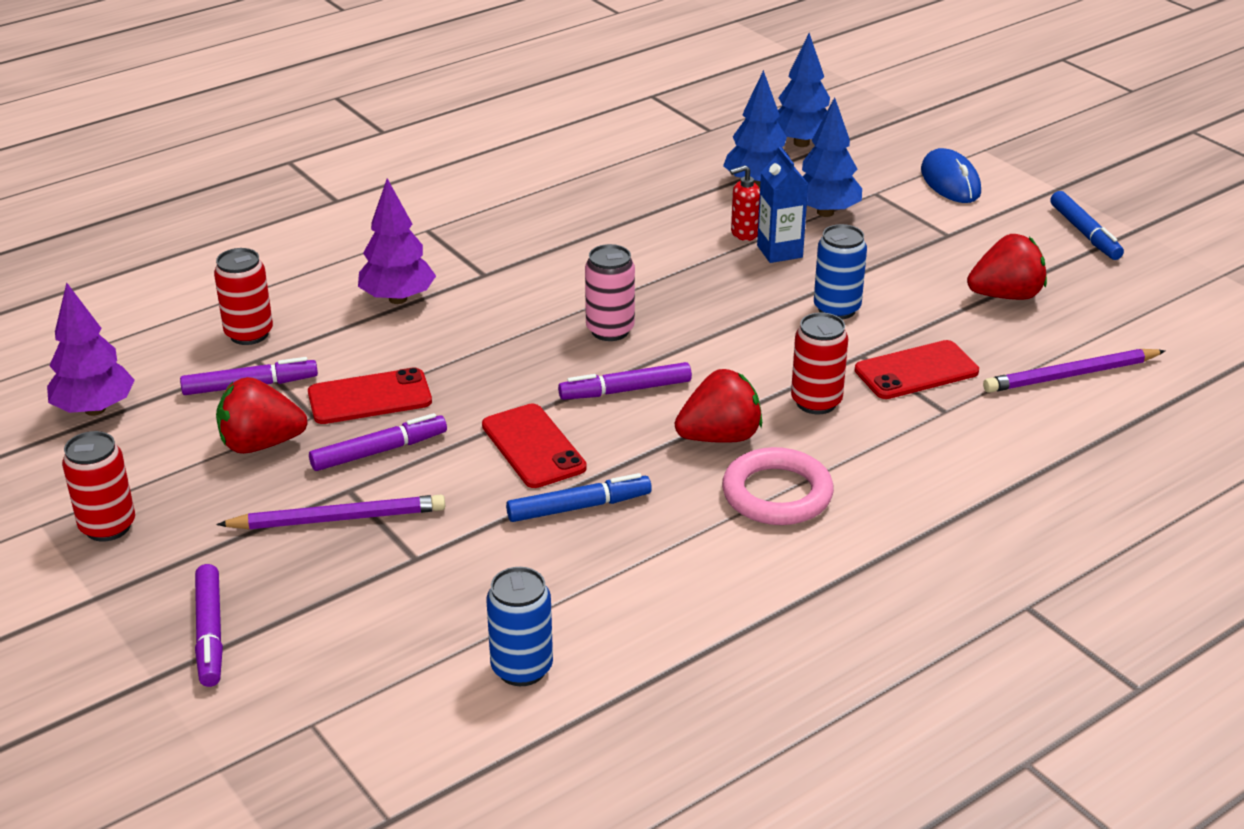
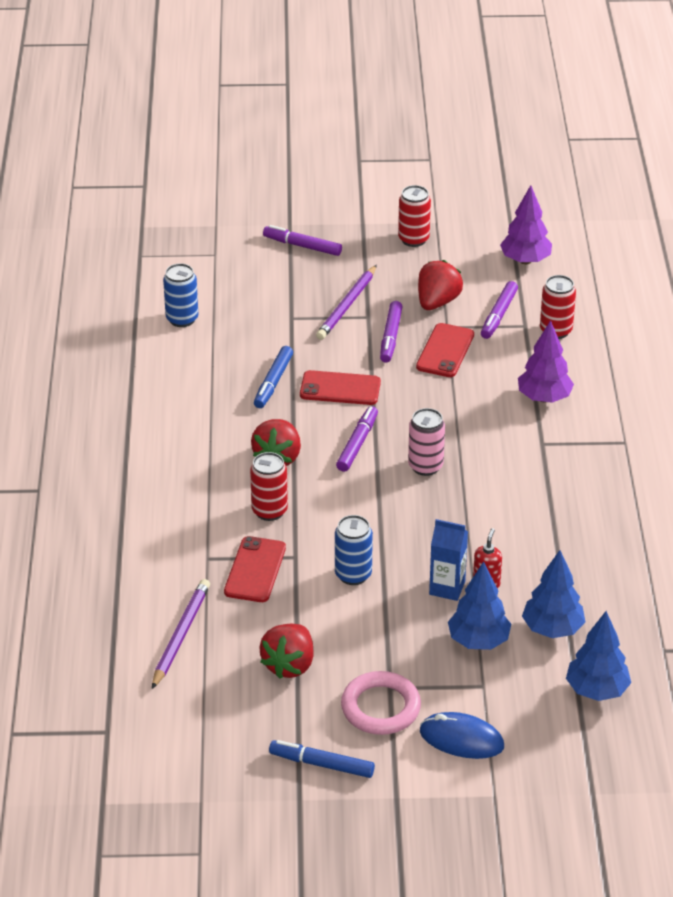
camera: 125 degrees right, 5 degrees up
pink ring [722,447,834,525] -> pink ring moved to [341,671,421,735]

